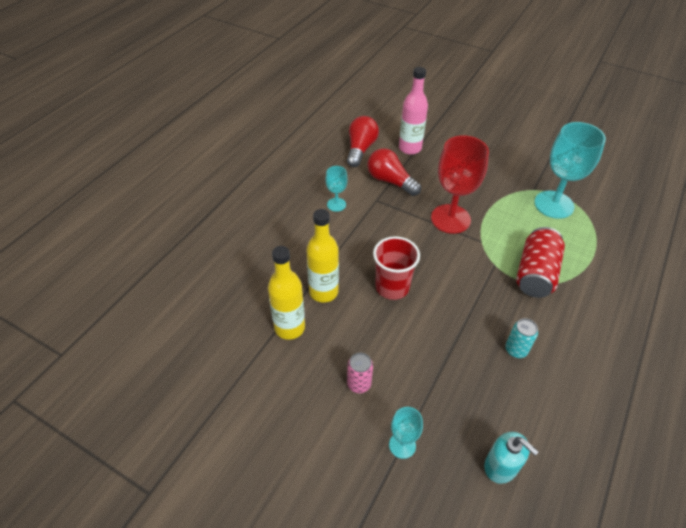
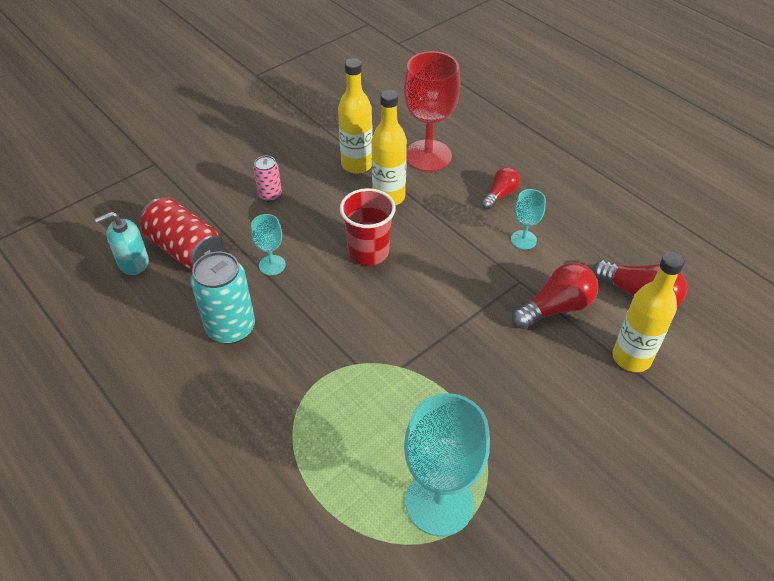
camera: 110 degrees right, 0 degrees up
turquoise goblet [389,407,423,459] -> turquoise goblet moved to [251,214,286,275]
pink bottle [399,67,428,155] -> yellow bottle [613,252,685,372]
red goblet [431,135,489,234] -> red goblet moved to [404,51,460,172]
turquoise can [505,318,538,358] -> turquoise can [191,251,255,344], size x1.80
red can [516,227,565,298] -> red can moved to [140,197,224,269]
none -> red light bulb [482,167,520,209]

